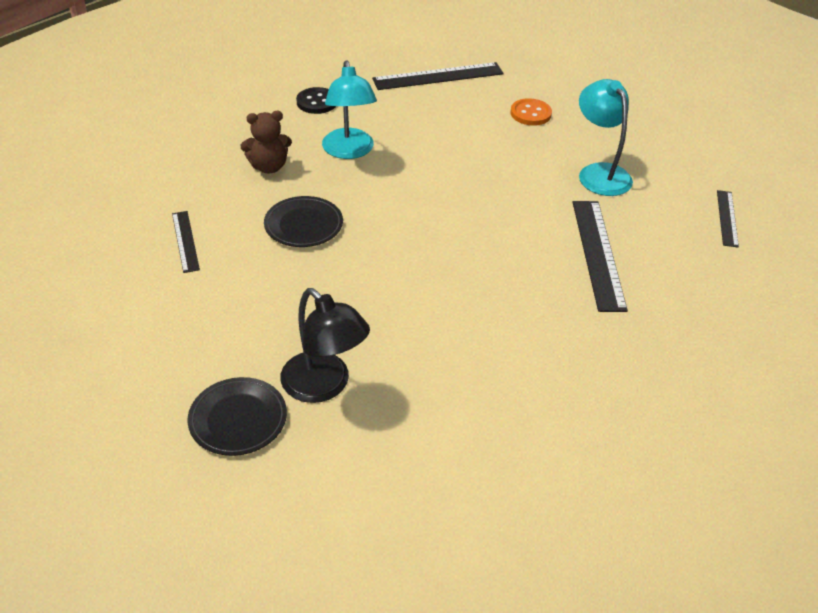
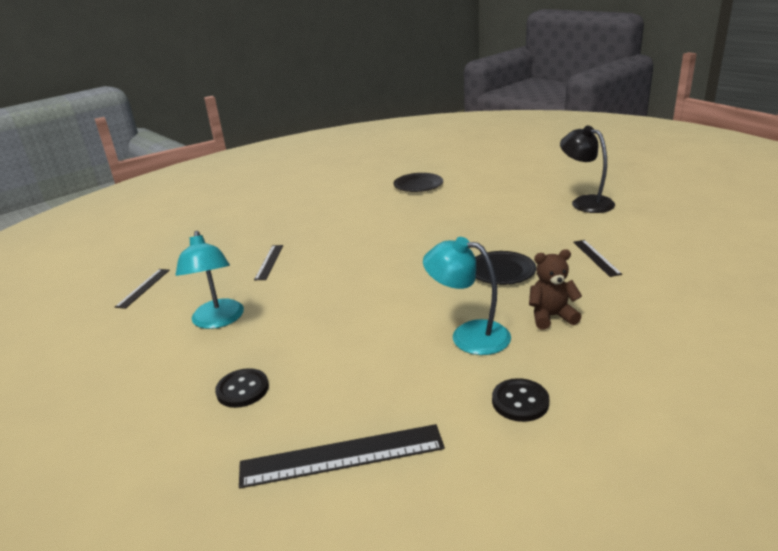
camera: 170 degrees left, 15 degrees down
black plate [187,377,287,456] -> black plate moved to [394,173,443,192]
black lamp [280,288,370,403] -> black lamp moved to [560,126,615,213]
turquoise lamp [322,60,377,159] -> turquoise lamp turned 60 degrees counterclockwise [423,237,511,355]
orange button [510,98,552,126] -> black button [215,368,269,408]
black ruler [573,201,628,312] -> black ruler [254,245,283,280], size x0.56

